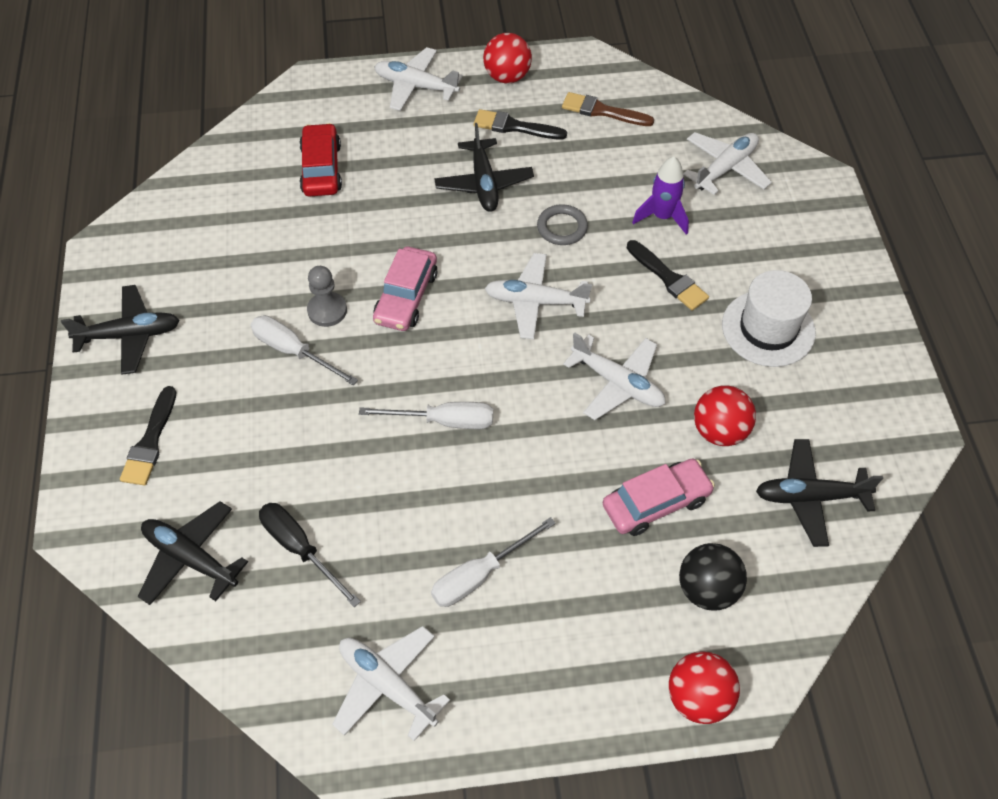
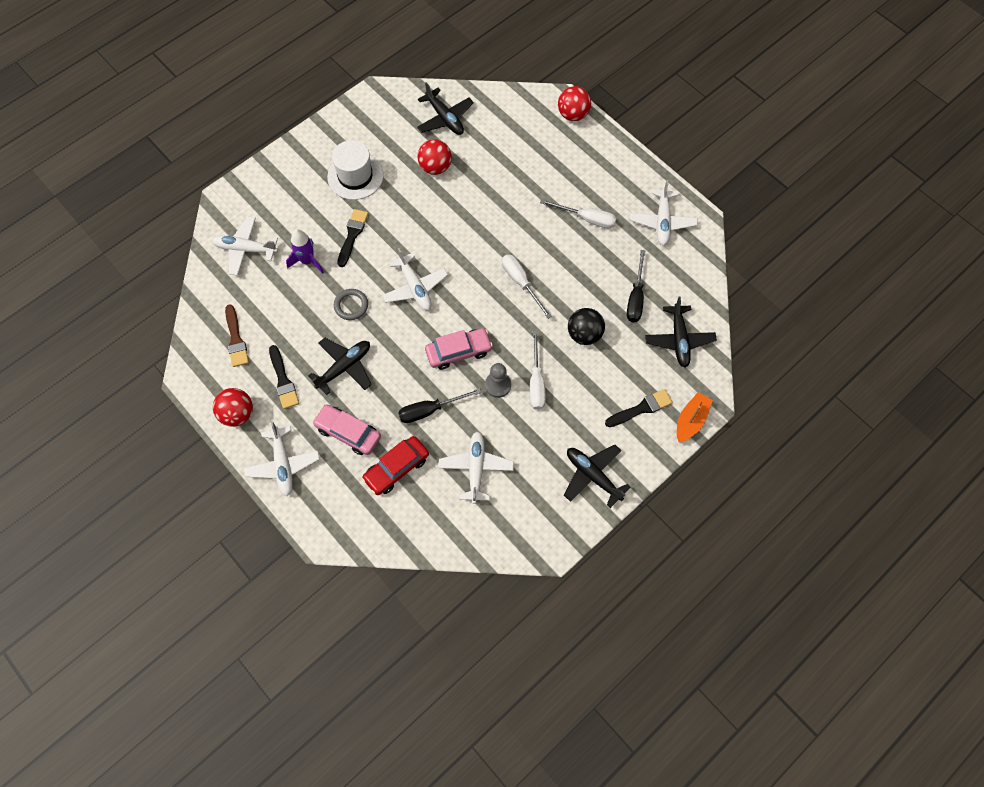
camera: 125 degrees left, 10 degrees up
white plane [563,332,665,420] -> white plane moved to [438,431,514,504]
pink car [603,458,715,536] -> pink car moved to [313,404,381,455]
black ball [679,543,747,611] -> black ball moved to [568,308,605,345]
none -> black screwdriver [398,388,482,423]
none -> orange boat [676,392,713,442]

